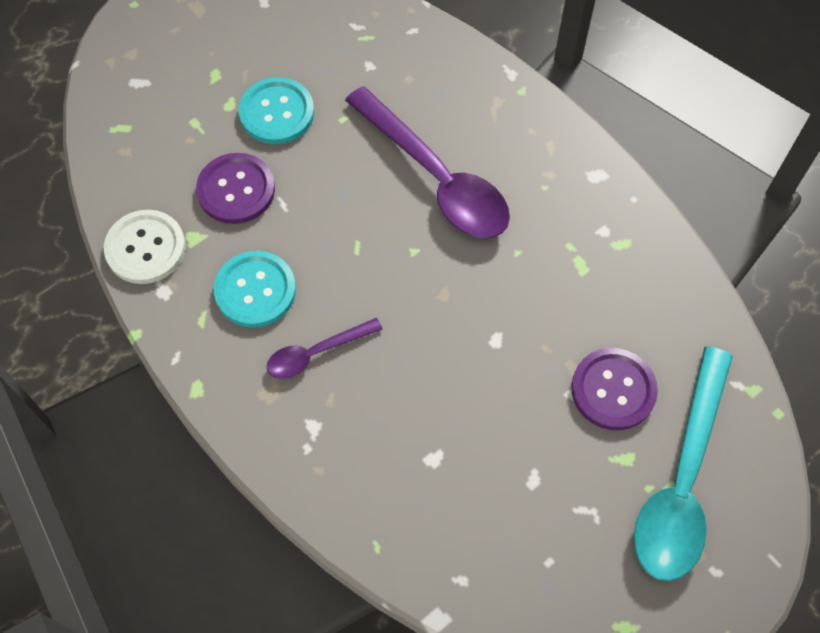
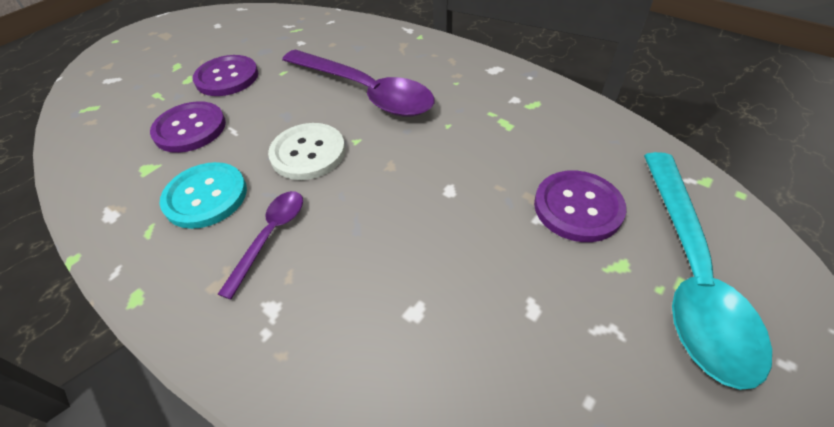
camera: 10 degrees left, 15 degrees down
white button [104,210,185,284] -> white button moved to [268,123,345,180]
turquoise button [239,77,314,144] -> purple button [193,55,258,96]
purple spoon [266,318,383,379] -> purple spoon turned 150 degrees clockwise [218,191,303,299]

